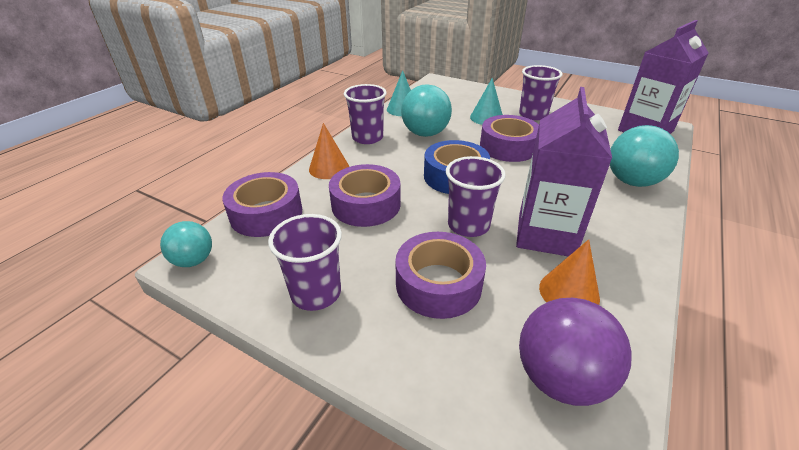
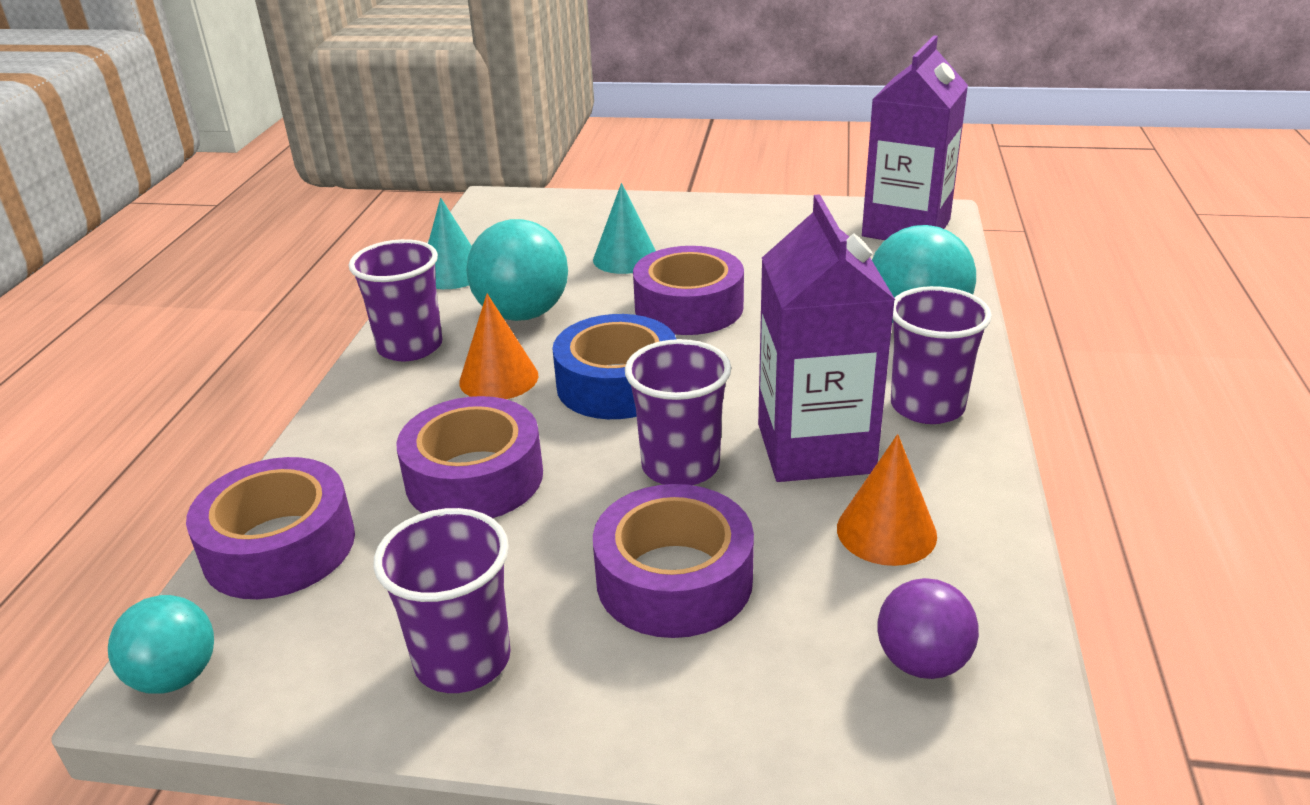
camera: 20 degrees left, 5 degrees down
orange cone [309,123,349,179] -> orange cone moved to [459,294,539,399]
purple cup [519,65,562,120] -> purple cup moved to [891,286,992,424]
purple ball [519,298,632,406] -> purple ball [877,578,979,679], size x0.61

